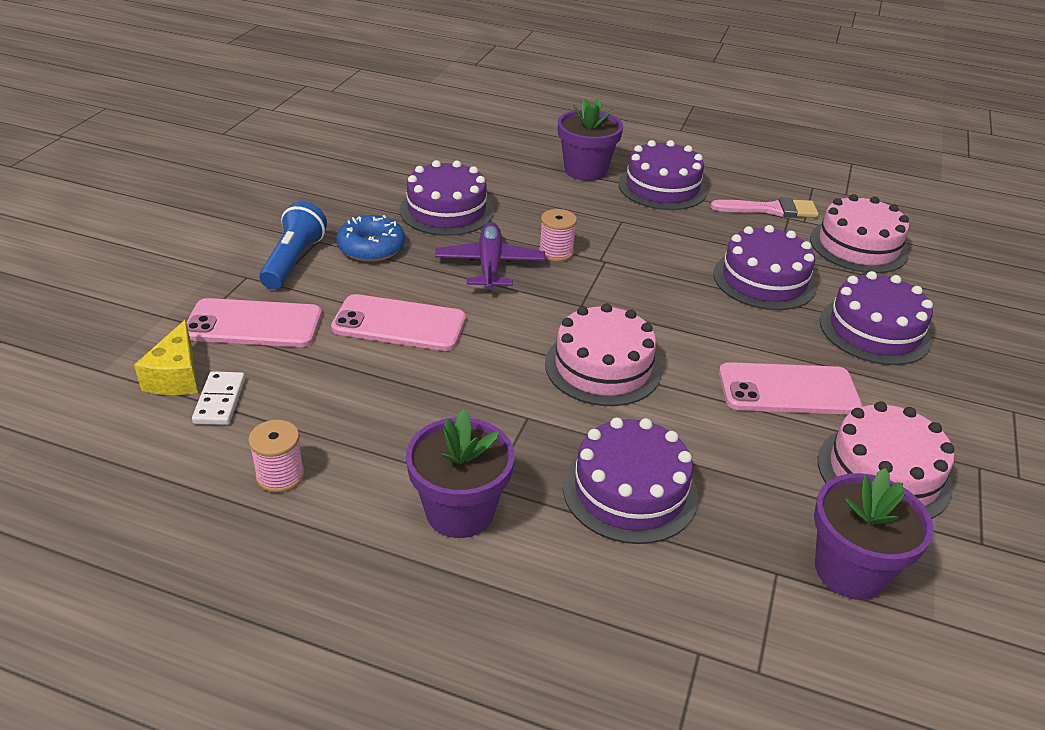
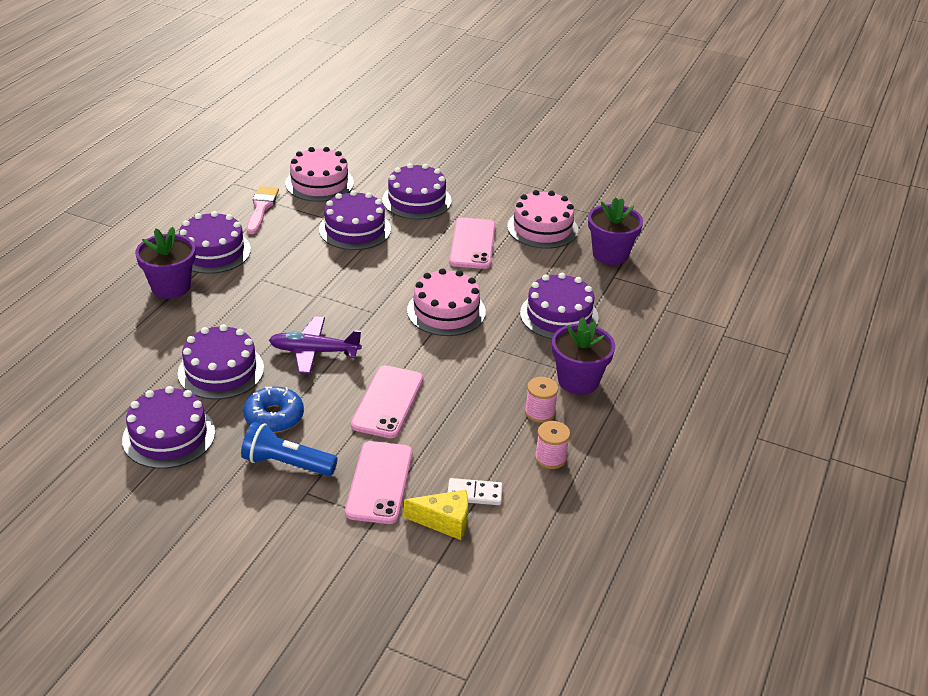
camera: 85 degrees left, 0 degrees up
pink spool [539,209,577,262] -> pink spool moved to [525,377,558,423]
none -> purple cake [122,386,215,469]

